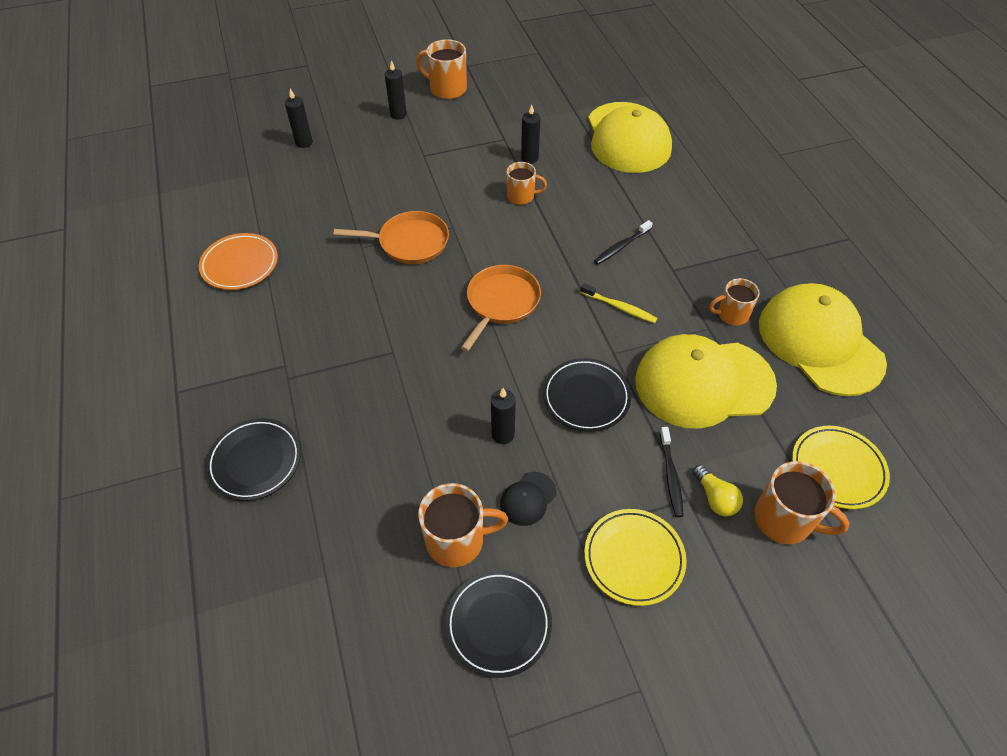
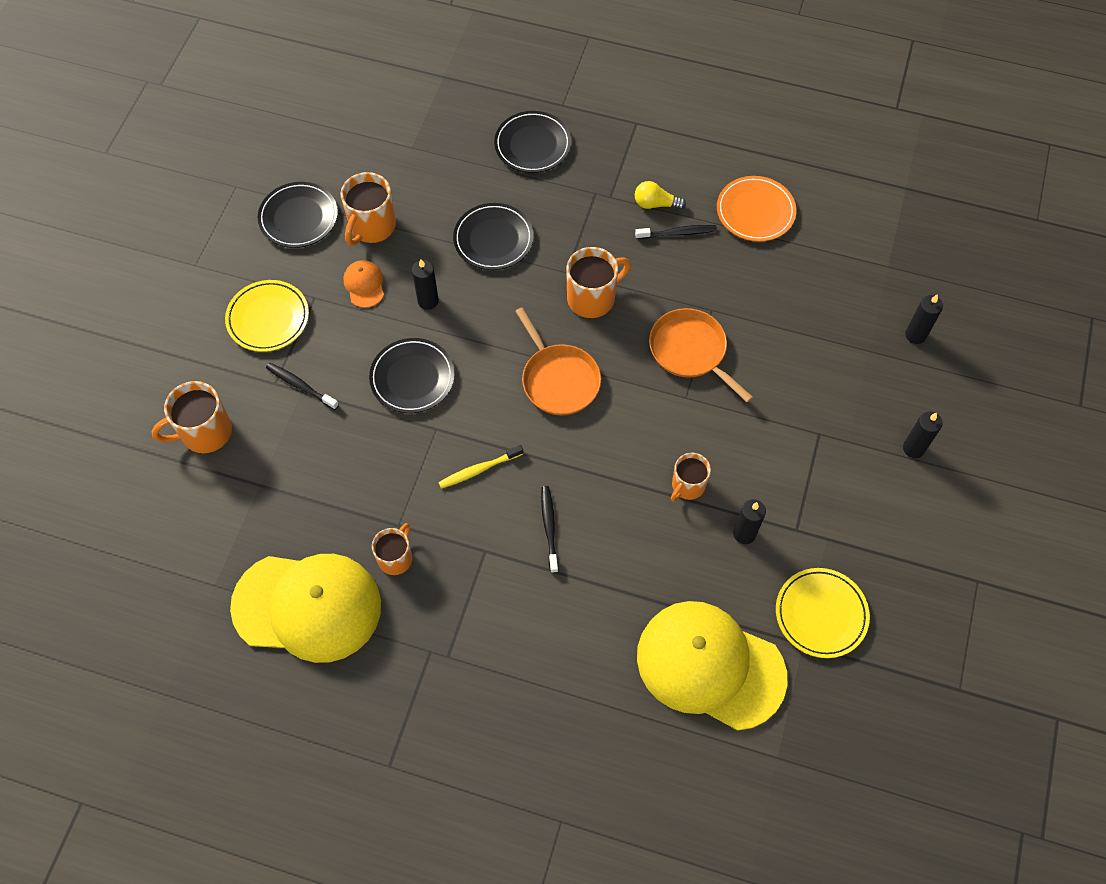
camera: 125 degrees right, 10 degrees up
orange pan [334,211,449,264] -> orange pan turned 105 degrees clockwise [649,308,753,403]
orange mug [416,39,467,99] -> orange mug moved to [566,247,631,318]
black cap [500,472,557,526] -> orange cap [343,260,384,308]
yellow cap [635,334,777,429] -> none
yellow light bulb [693,465,743,516] -> yellow light bulb moved to [635,181,686,210]
yellow plate [792,426,890,509] -> yellow plate moved to [776,568,870,658]
none -> black plate [453,203,534,270]
none -> black toothbrush [635,225,717,239]

